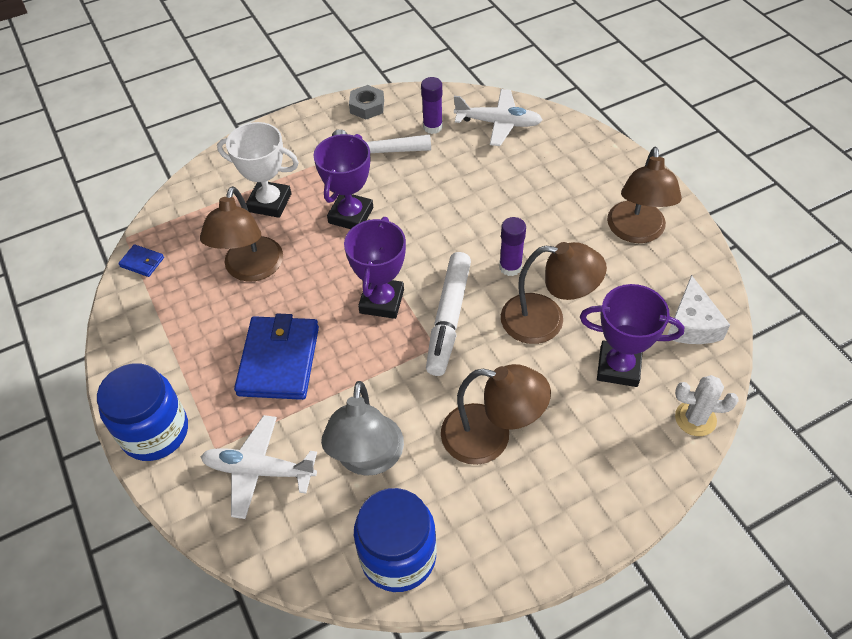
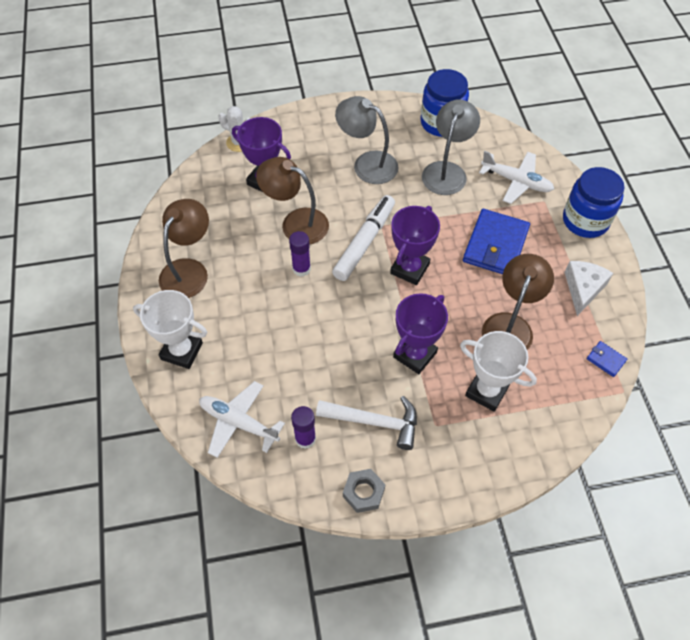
camera: 165 degrees left, 5 degrees up
brown lamp [441,364,551,465] -> grey lamp [335,96,398,184]
white cheese [668,275,730,344] -> white cheese moved to [565,261,613,316]
none -> white trophy [133,290,207,369]

